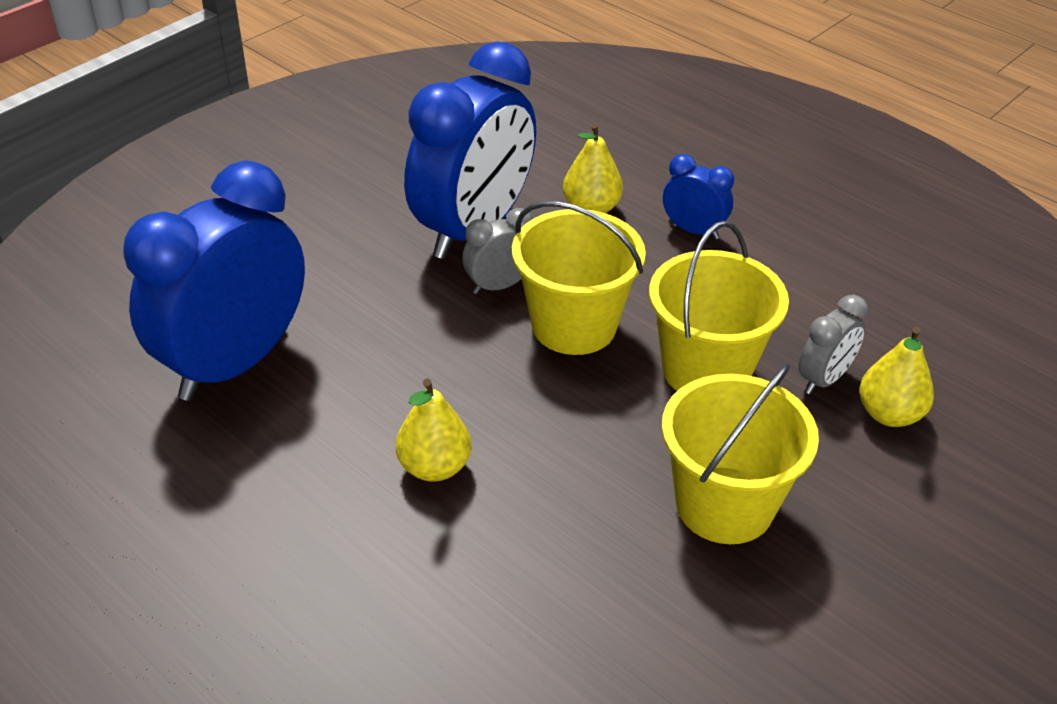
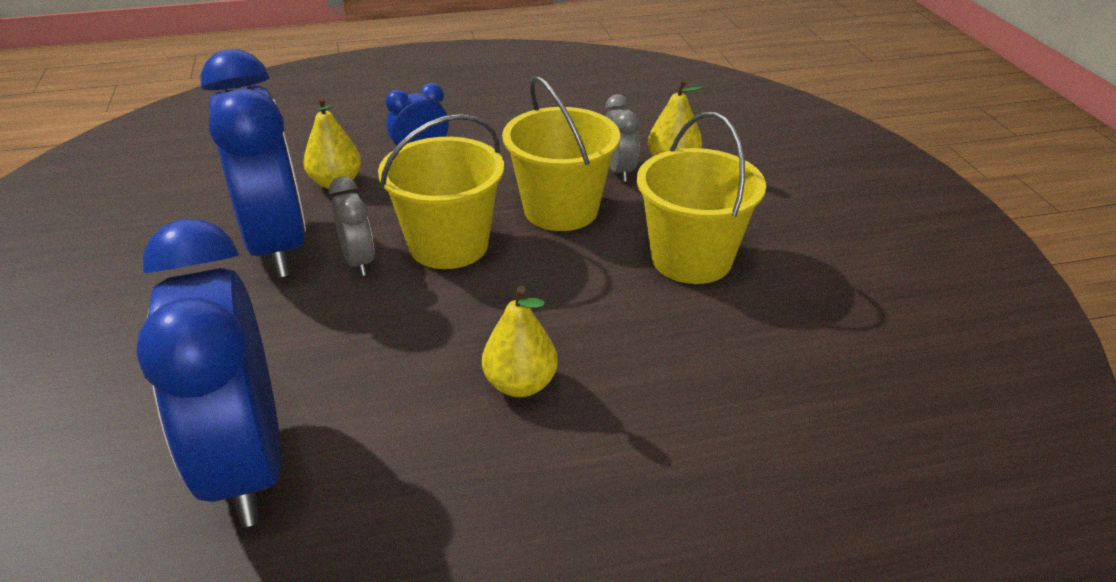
camera: 55 degrees left, 5 degrees down
grey clock [462,208,533,294] -> grey clock turned 150 degrees clockwise [329,177,374,276]

